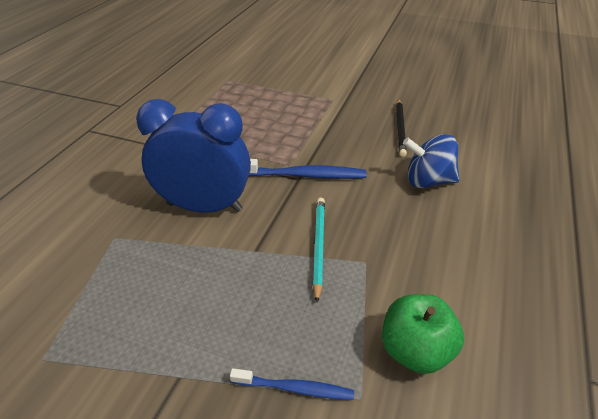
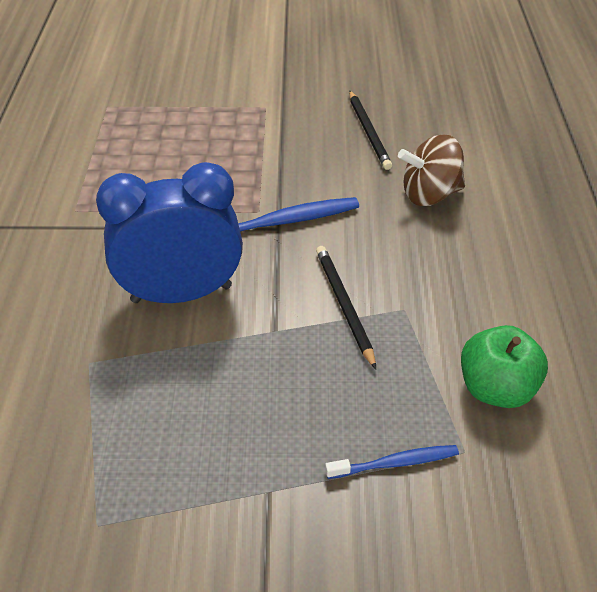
camera: 20 degrees left, 5 degrees up
turquoise pencil [313,198,325,303] -> black pencil [316,246,376,369]
blue spinning top [403,134,459,188] -> brown spinning top [398,135,465,206]

